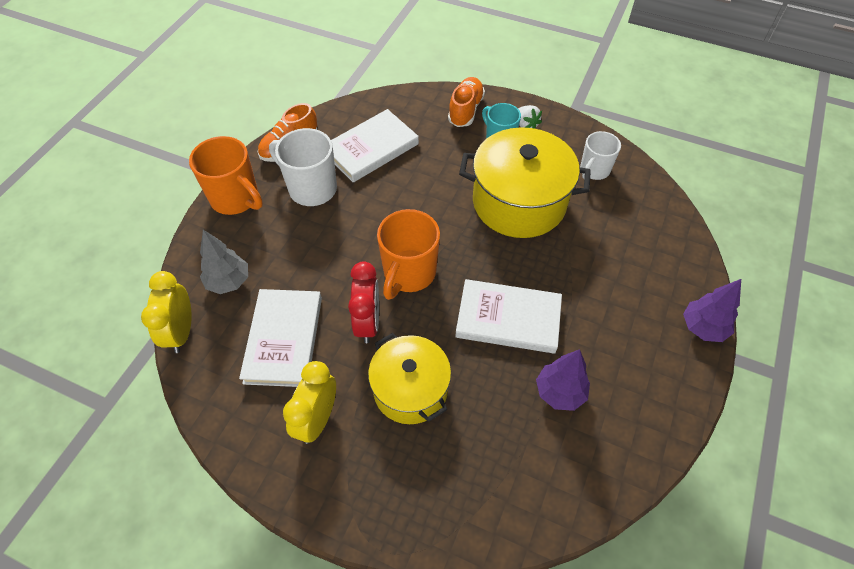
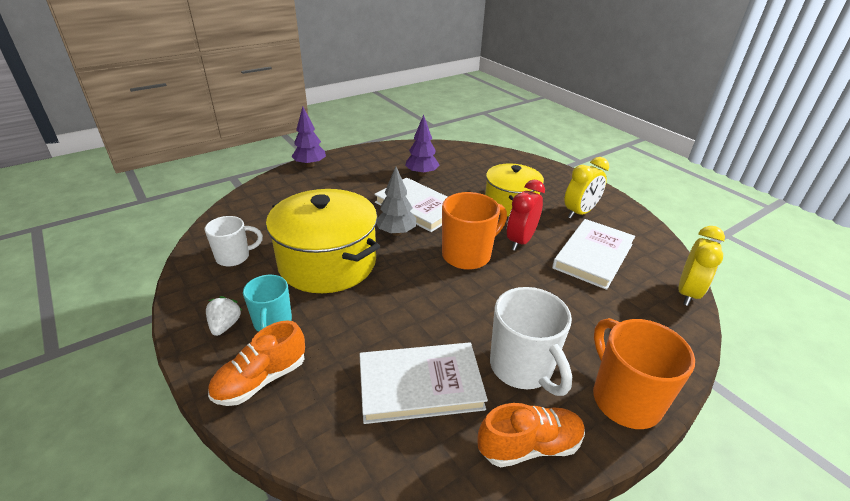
camera: 150 degrees left, 20 degrees down
grey tree [200,230,248,294] -> grey tree moved to [377,166,417,236]

